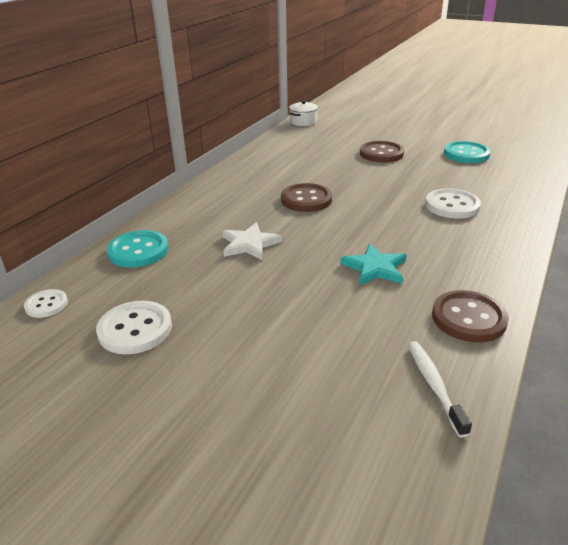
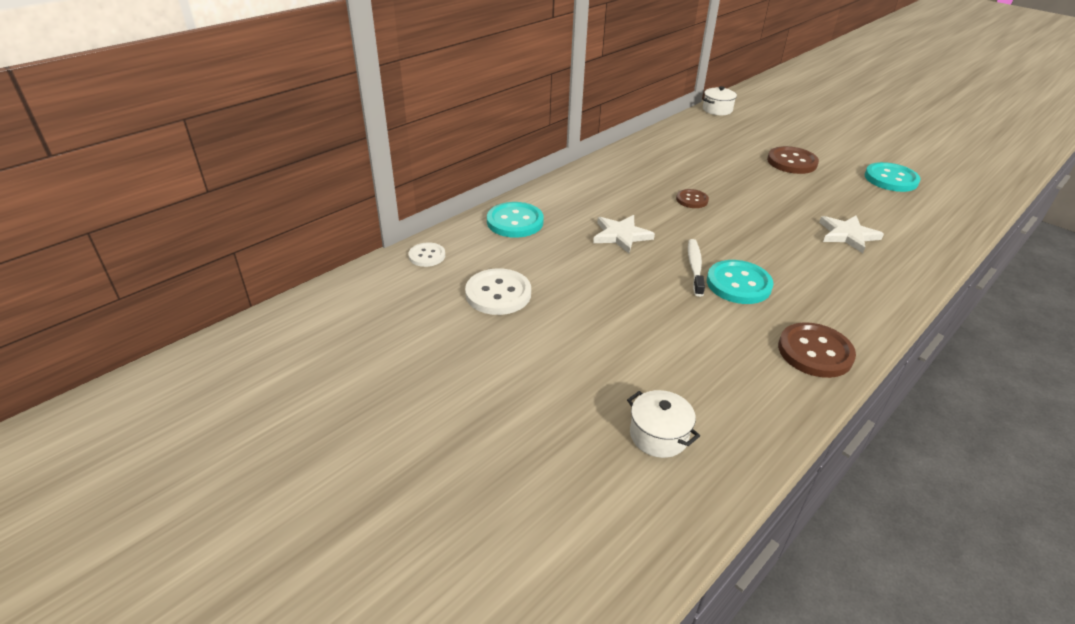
camera: 15 degrees right, 5 degrees up
brown button [281,183,332,212] -> brown button [676,189,709,208], size x0.59
turquoise star [340,244,407,286] -> turquoise button [707,260,774,304]
white toothbrush [408,341,472,438] -> white toothbrush moved to [688,239,705,297]
white button [425,188,481,219] -> white star [819,215,884,253]
none -> white pot [627,390,700,458]

